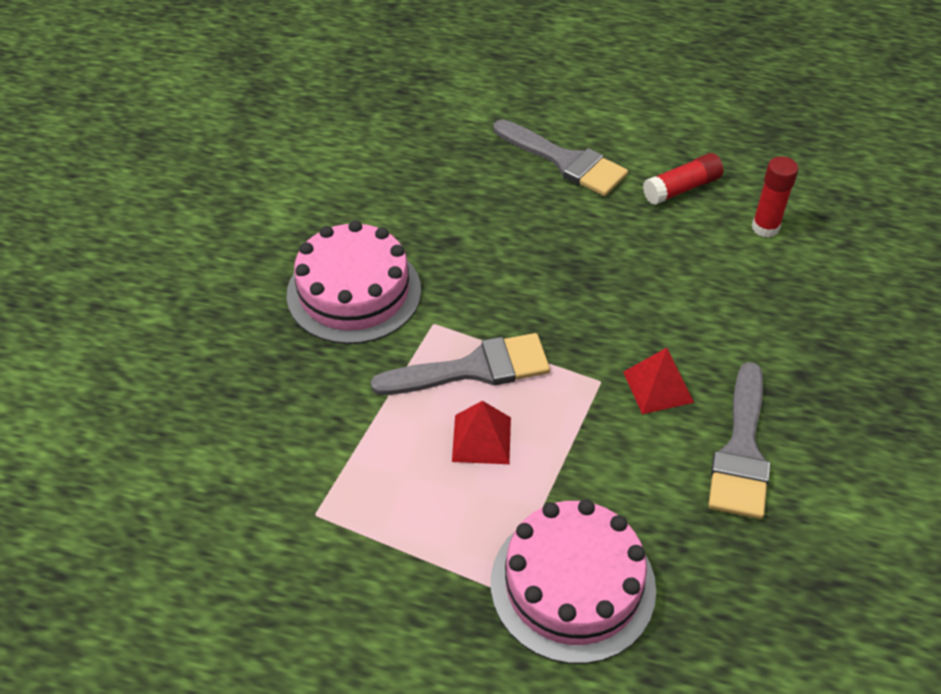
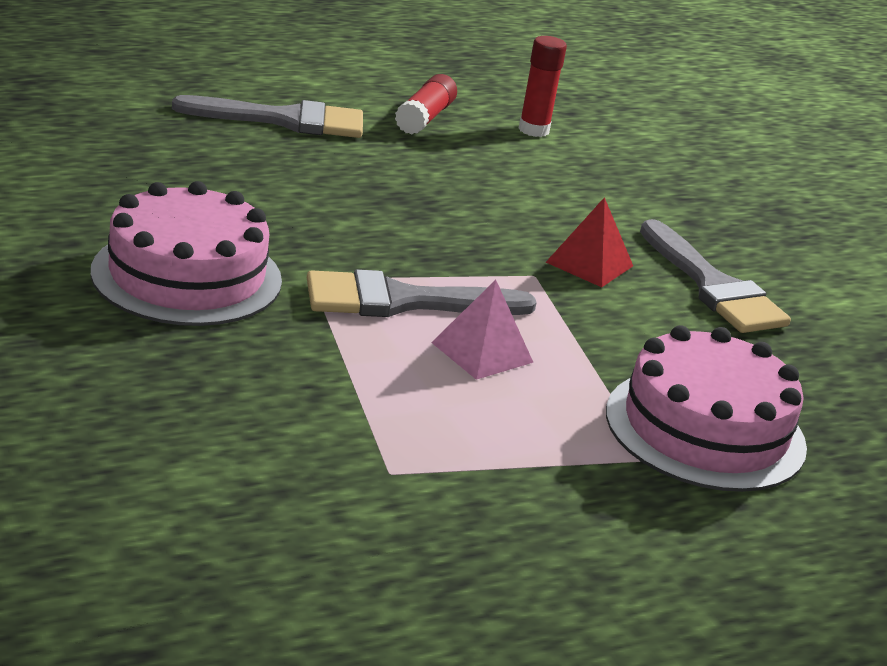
camera: 45 degrees left, 20 degrees down
grey brush [371,333,550,395] -> grey brush turned 135 degrees counterclockwise [307,269,537,317]
red pyramid [452,401,511,464] -> pink pyramid [431,280,534,380]

